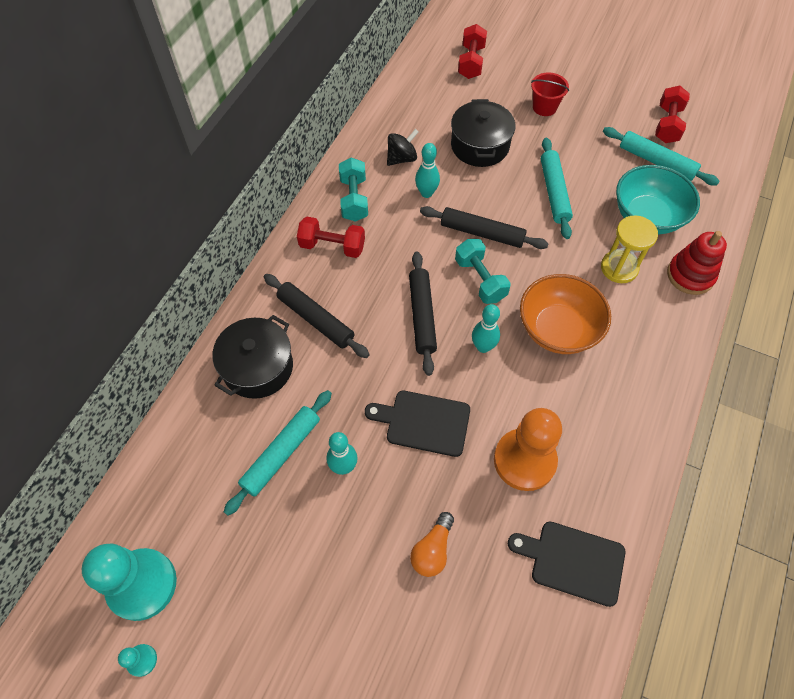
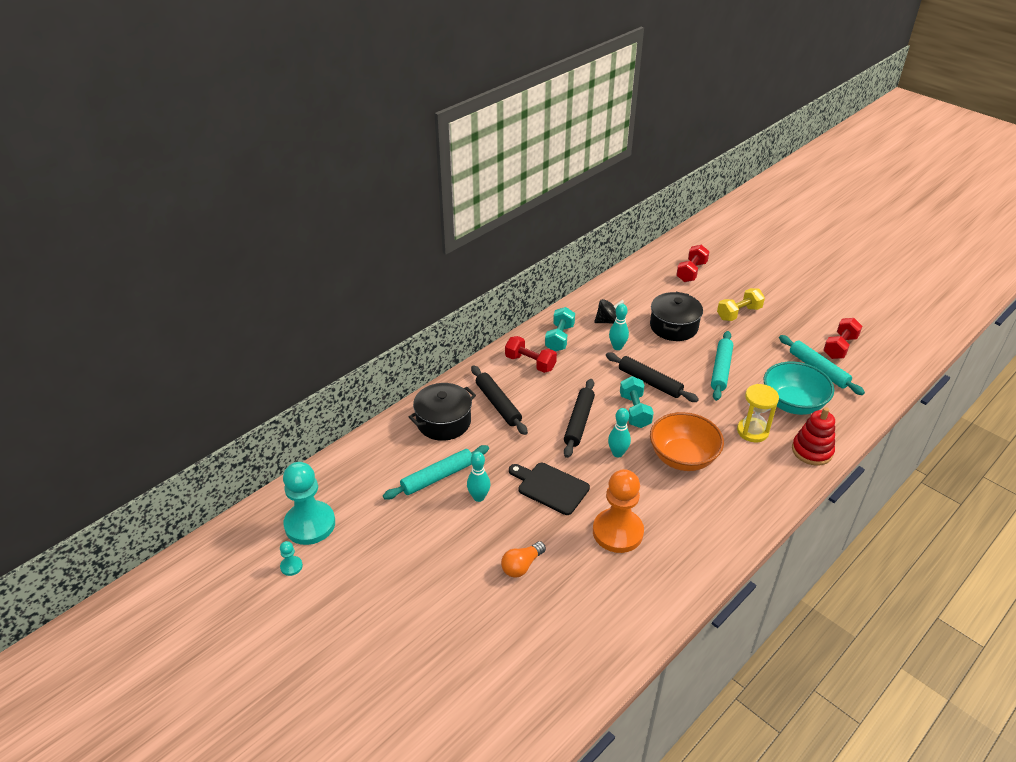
camera: 20 degrees right, 20 degrees down
black cutting board [508,521,625,607] -> none
red bucket [531,72,569,116] -> yellow dumbbell [717,288,765,321]

